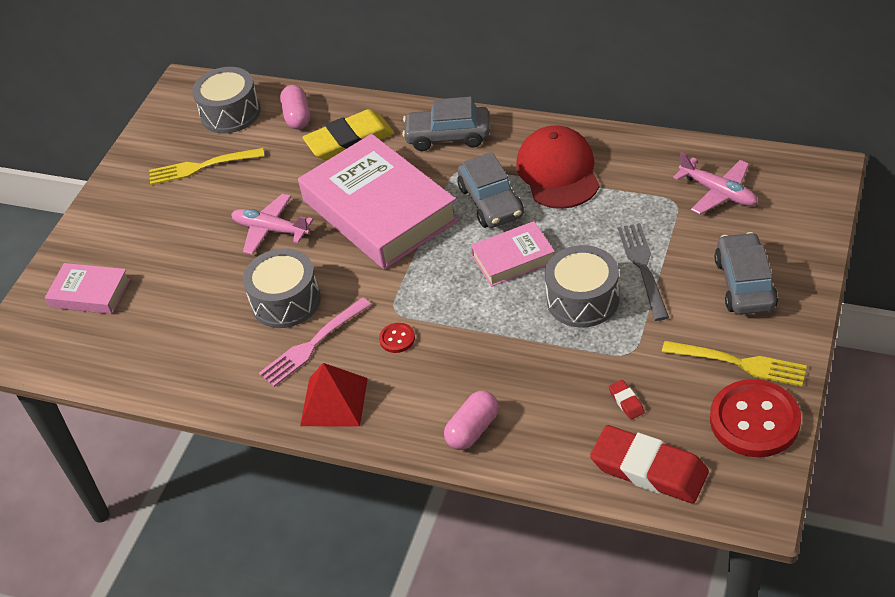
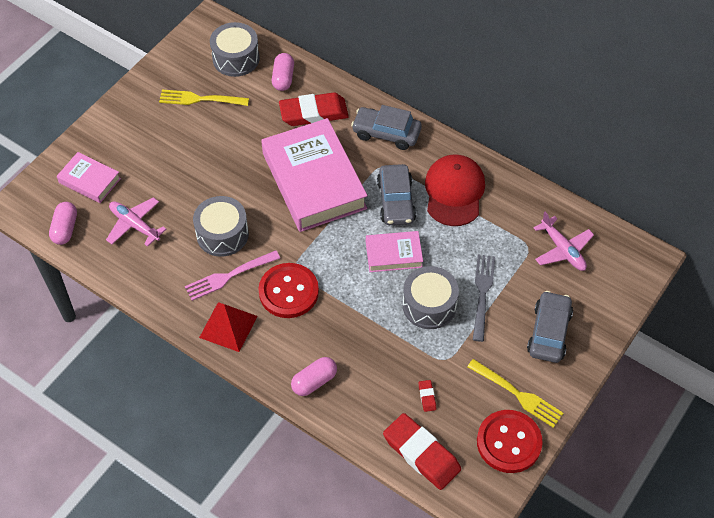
camera: 10 degrees right, 10 degrees up
pink plane [231,194,314,255] -> pink plane moved to [106,197,166,247]
yellow eraser [303,109,394,161] -> red eraser [279,92,349,126]
red button [379,323,415,353] -> red button [258,263,319,318], size x2.26
none -> pink capsule [49,202,77,245]

